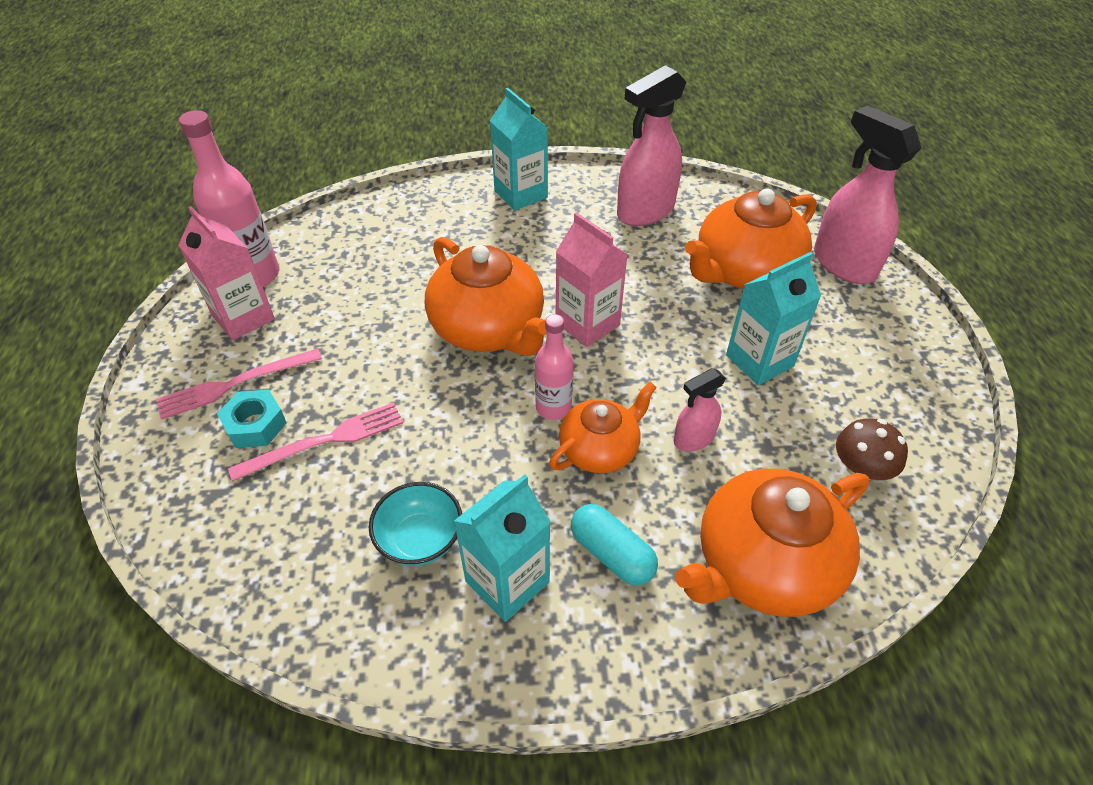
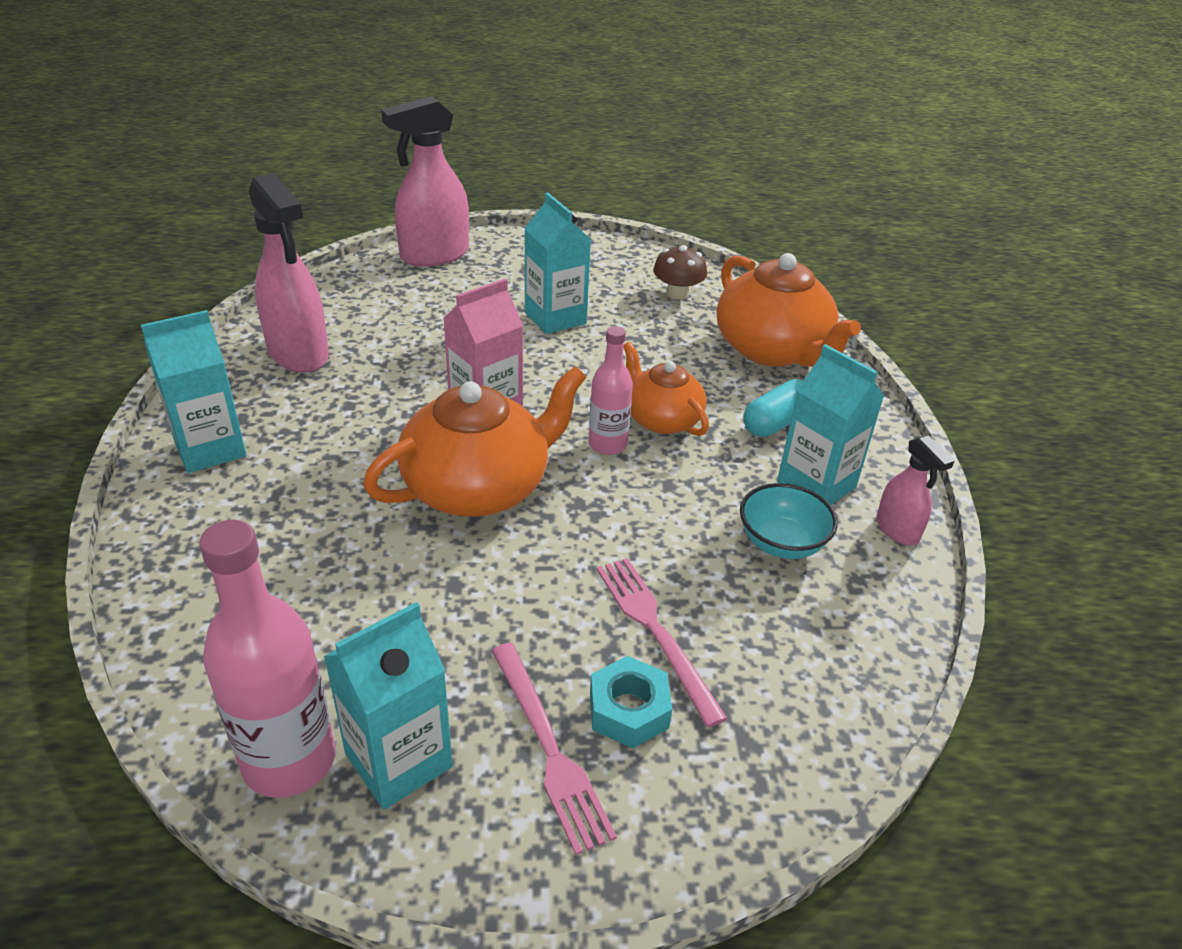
camera: 90 degrees left, 10 degrees down
pink carton [178,206,275,340] -> turquoise carton [324,602,453,809]
pink spray bottle [674,368,726,451] -> pink spray bottle moved to [876,435,954,545]
orange teapot [685,189,817,289] -> none

